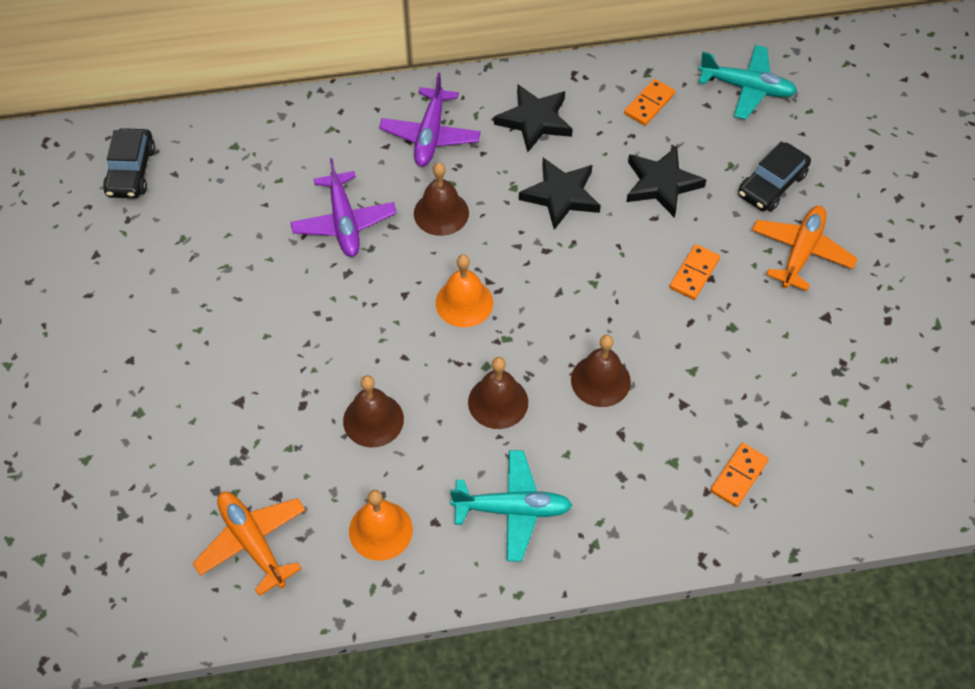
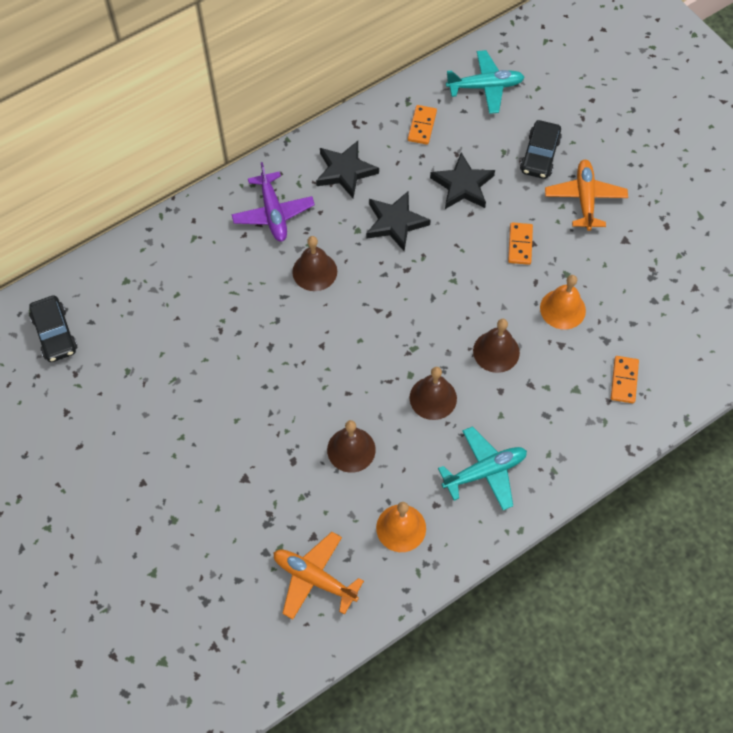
camera: 25 degrees left, 5 degrees up
purple plane [291,158,397,257] -> none
orange bell [436,254,493,327] -> orange bell moved to [540,275,586,330]

